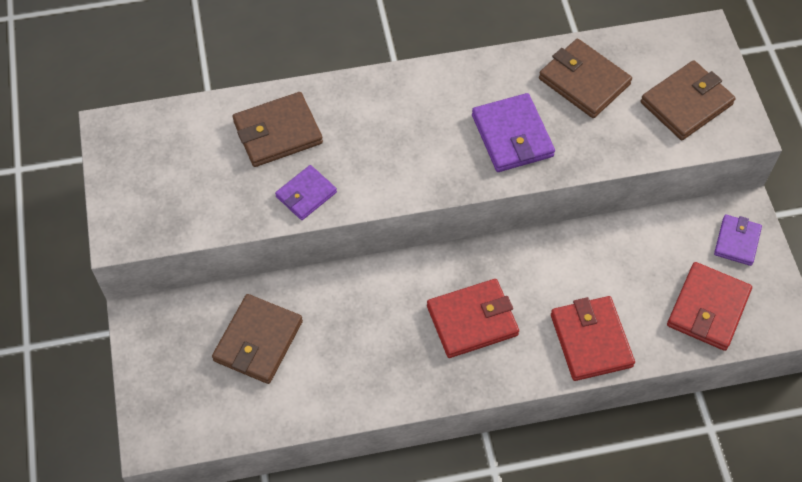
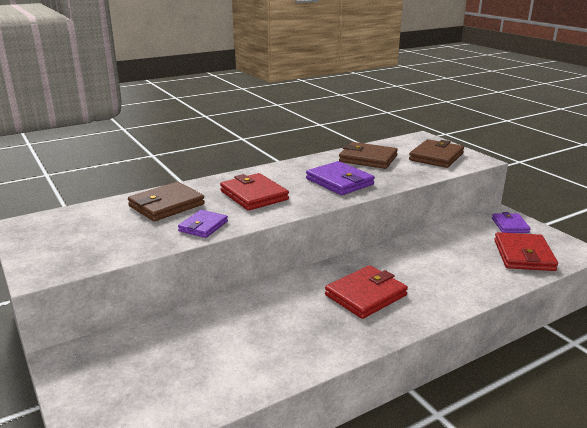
camera: 20 degrees left, 35 degrees down
brown wallet [212,294,303,384] -> none
red wallet [551,296,635,381] -> red wallet moved to [220,173,289,210]

